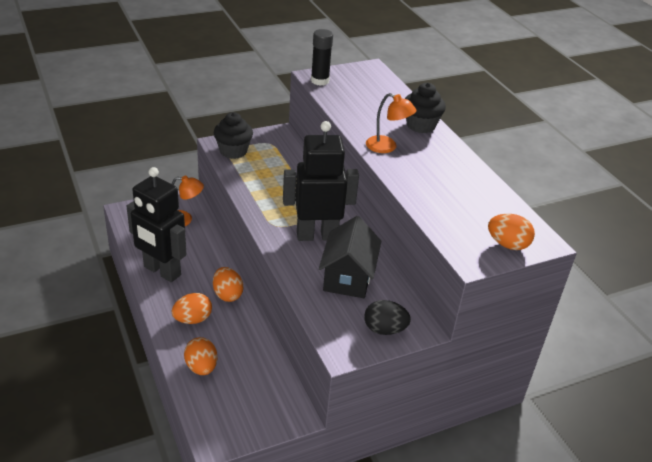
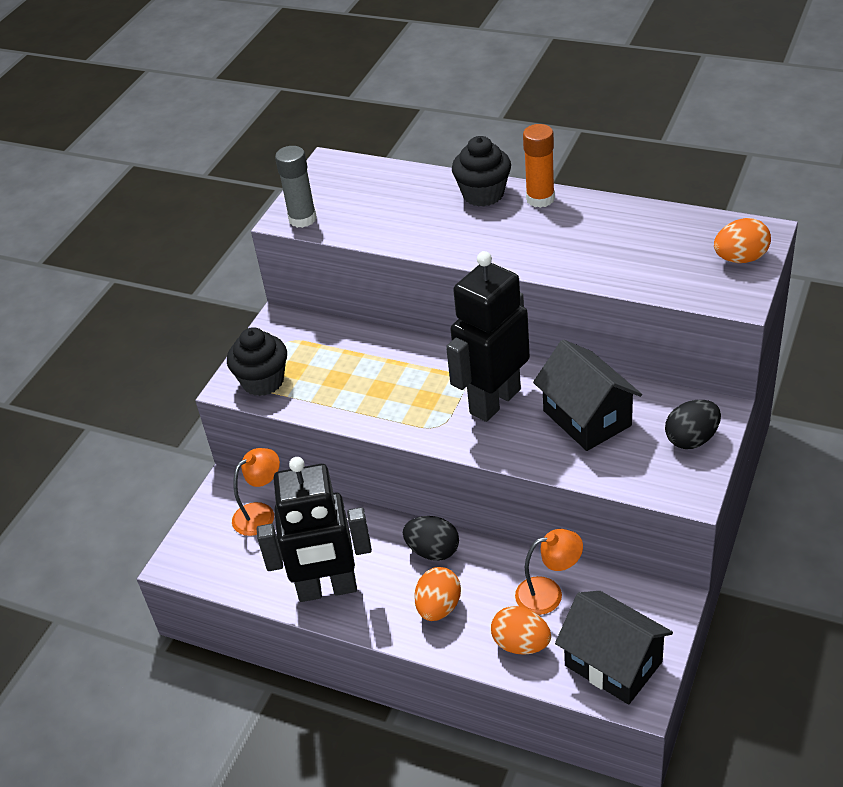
camera: 35 degrees left, 5 degrees up
orange egg [213,267,244,302] -> black egg [403,516,459,561]
black glue stick [311,29,333,86] -> grey glue stick [275,146,317,228]
orange lamp [366,93,417,153] -> orange lamp moved to [515,529,583,615]
none -> orange glue stick [523,124,555,208]
none -> black house [555,591,673,705]

